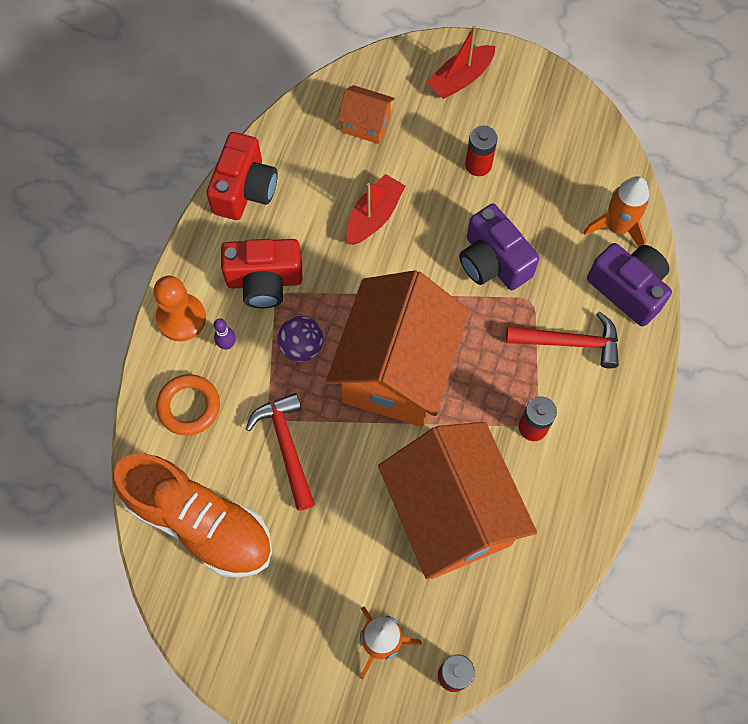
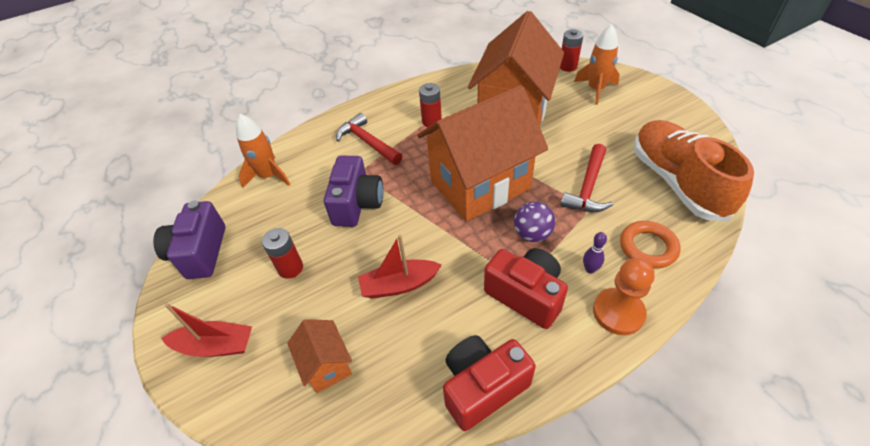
camera: 135 degrees left, 20 degrees down
purple camera [587,243,672,327] -> purple camera moved to [153,200,225,279]

